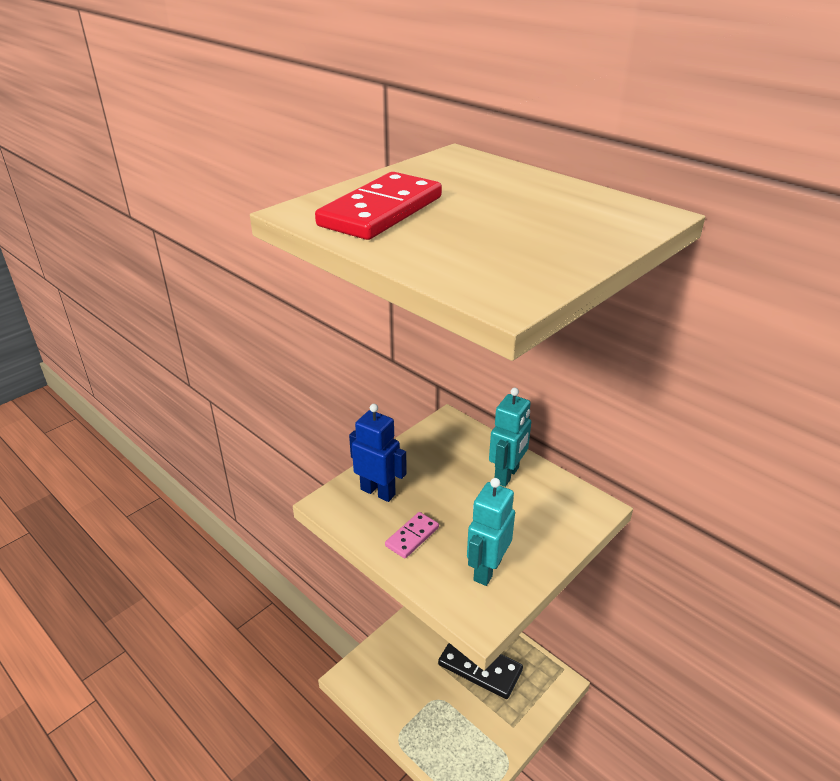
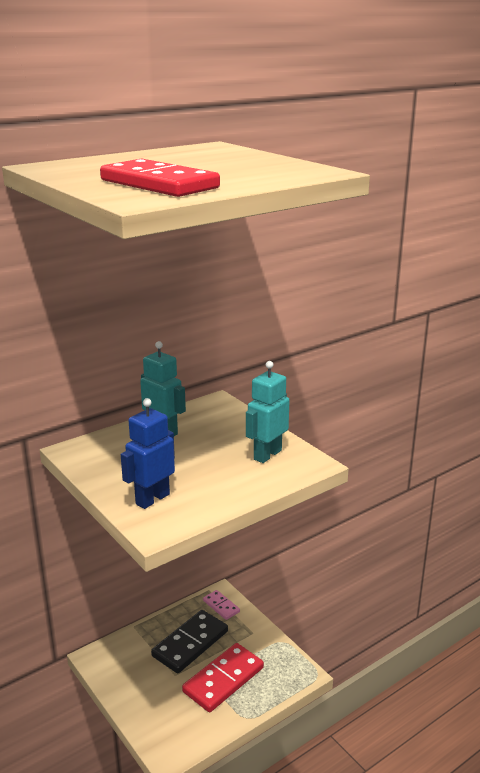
camera: 80 degrees left, 10 degrees down
pink domino [385,512,439,559] -> pink domino moved to [203,590,240,620]
turquoise robot [467,478,515,586] -> turquoise robot turned 90 degrees clockwise [246,361,289,463]
none -> red domino [182,643,264,712]

